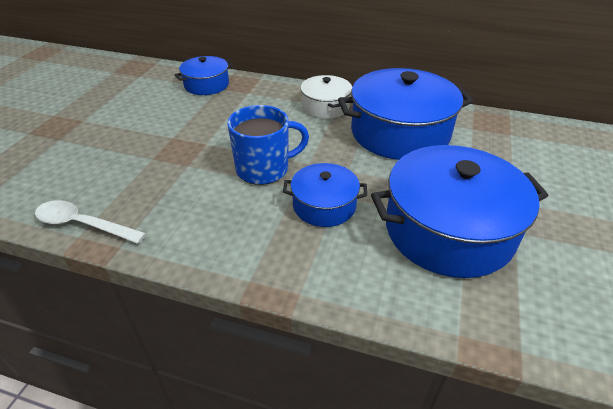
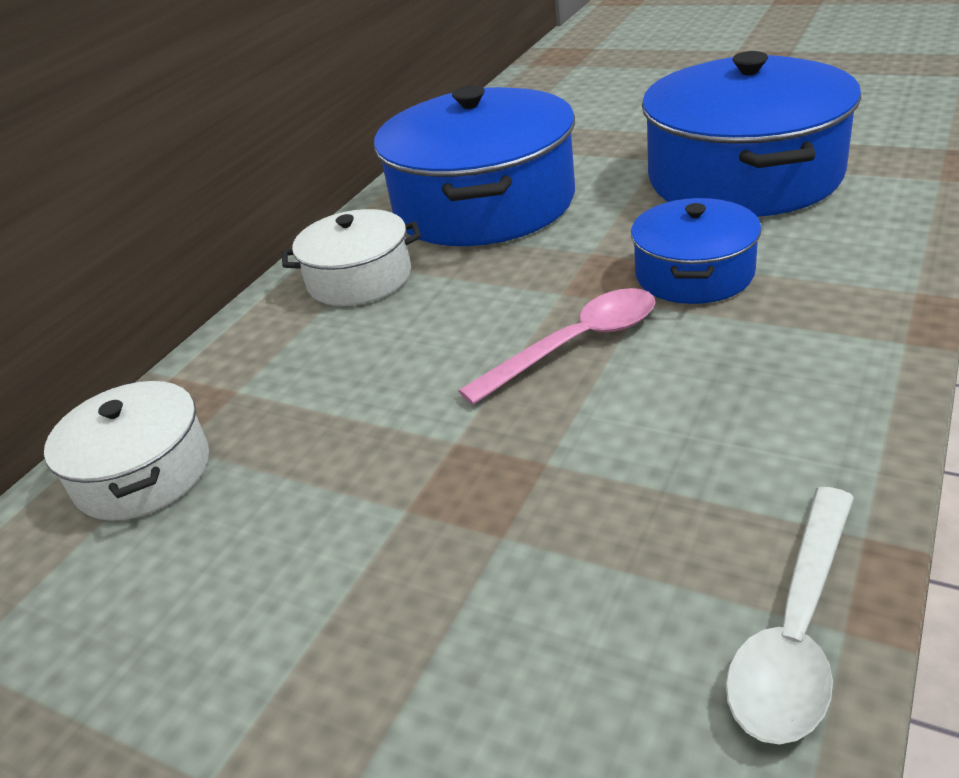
camera: 75 degrees left, 5 degrees down
blue pot [174,56,233,95] -> white pot [44,381,209,521]
blue mug [227,105,309,185] -> pink spoon [458,288,656,405]

